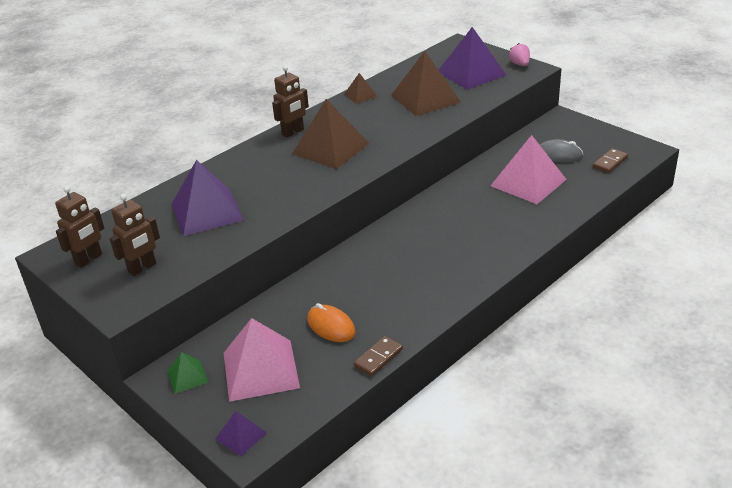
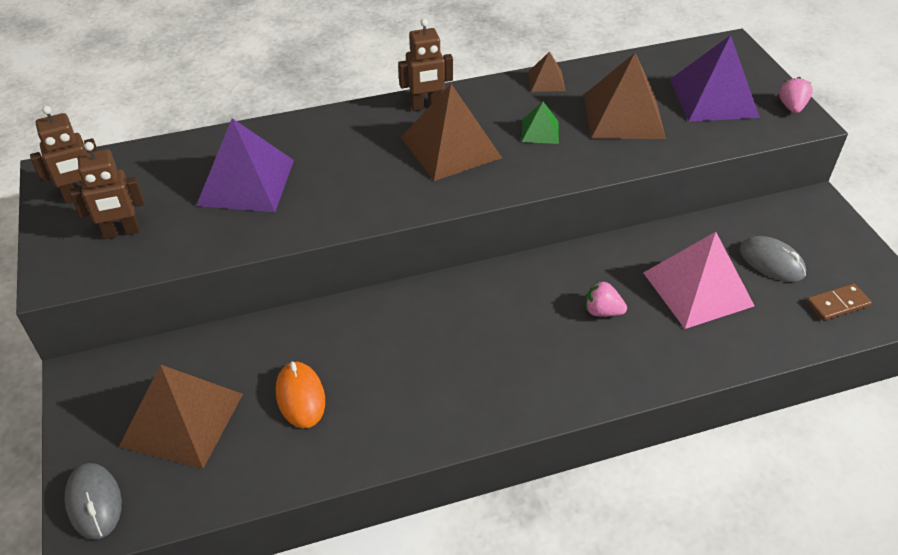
camera: 25 degrees right, 10 degrees up
green pyramid [167,352,209,394] -> green pyramid moved to [522,102,559,144]
purple pyramid [215,411,267,456] -> grey mouse [64,463,122,540]
pink pyramid [224,318,300,402] -> brown pyramid [119,364,243,469]
brown domino [354,336,403,376] -> none
none -> pink strawberry [586,281,627,317]

